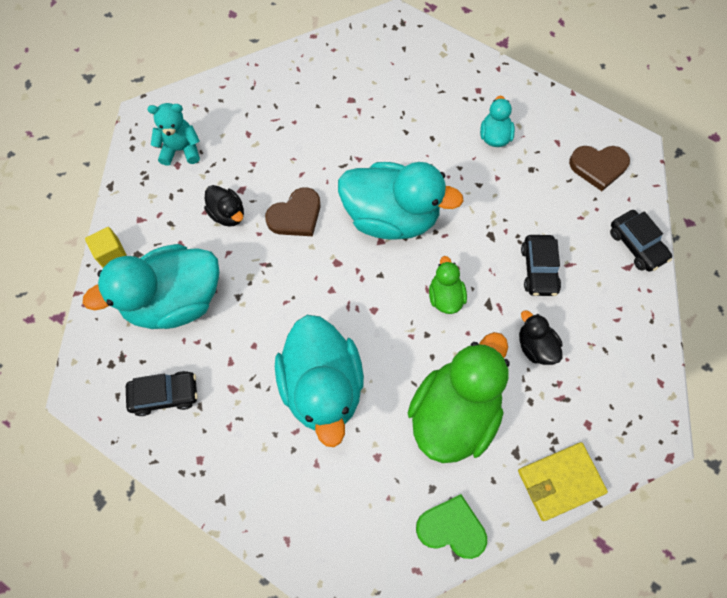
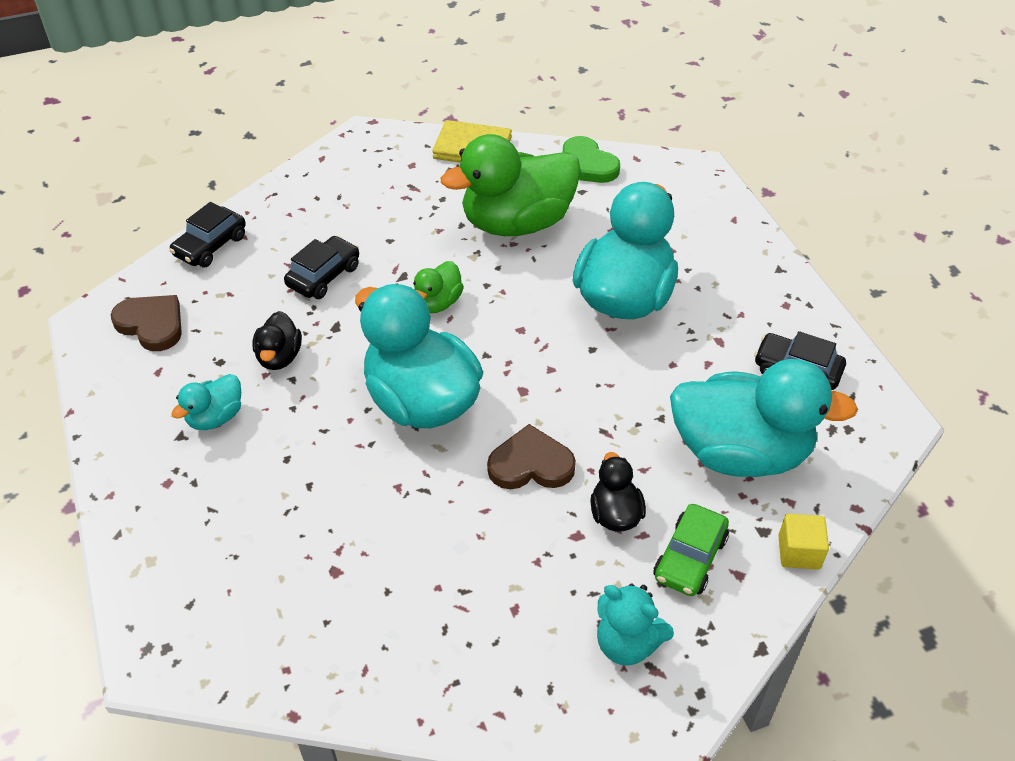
camera: 145 degrees left, 20 degrees down
black duck [519,310,562,365] -> black duck moved to [252,311,302,370]
black car [610,210,672,272] -> black car turned 150 degrees counterclockwise [169,202,246,267]
none -> green car [654,504,729,596]

